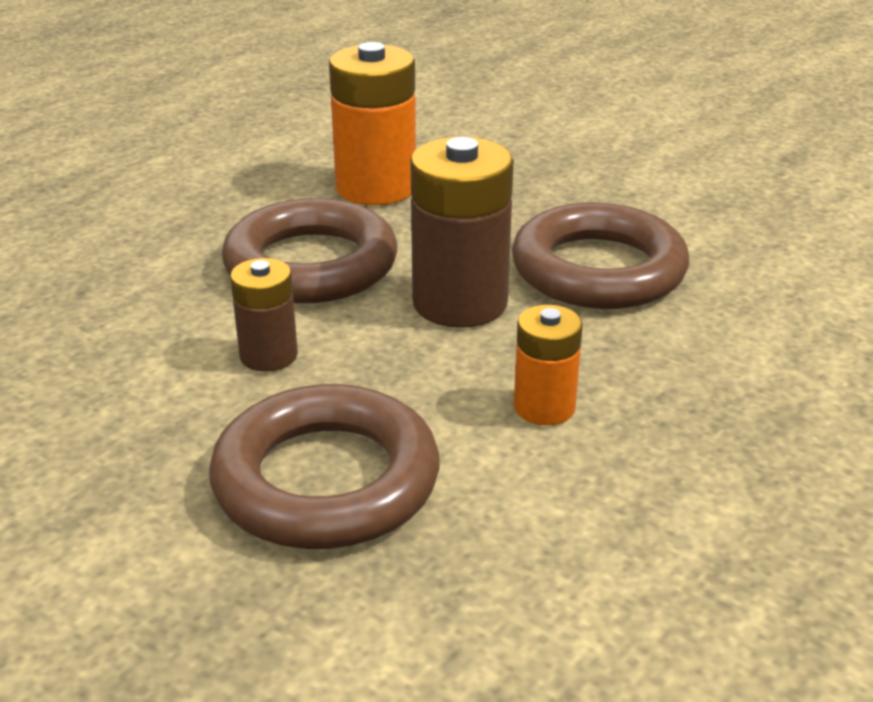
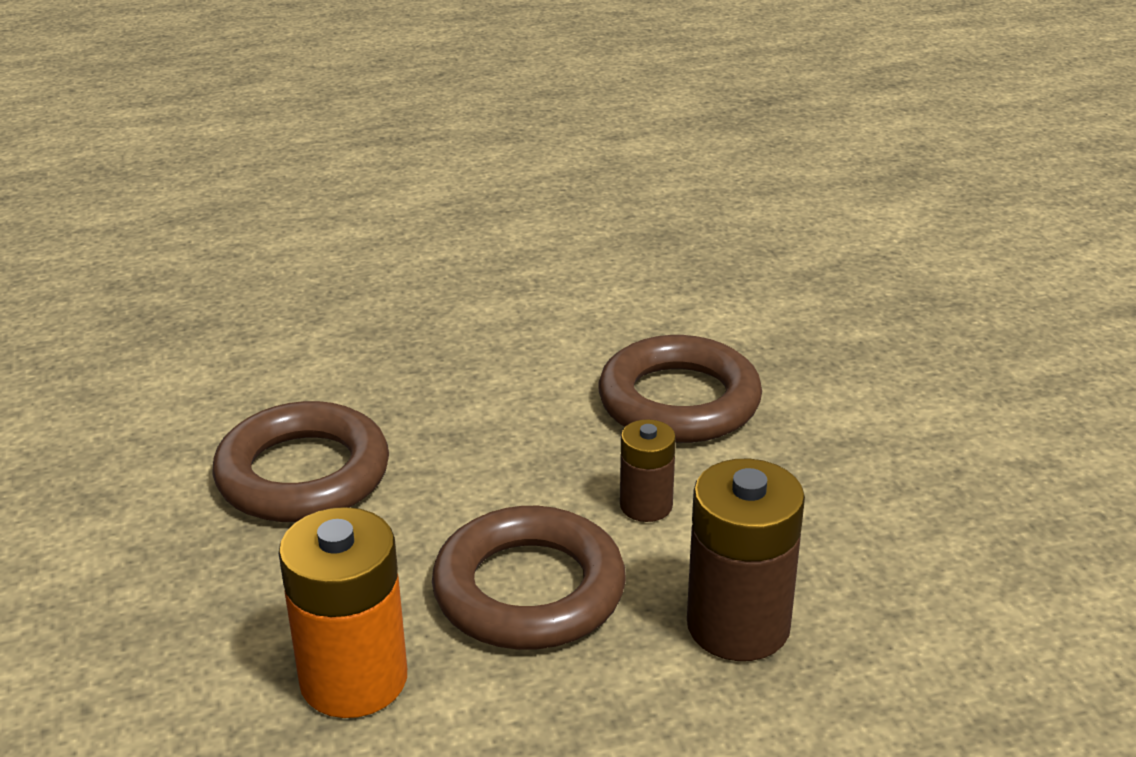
camera: 145 degrees left, 0 degrees up
brown battery [410,137,514,328] -> brown battery moved to [687,459,805,661]
orange battery [514,305,583,425] -> none

